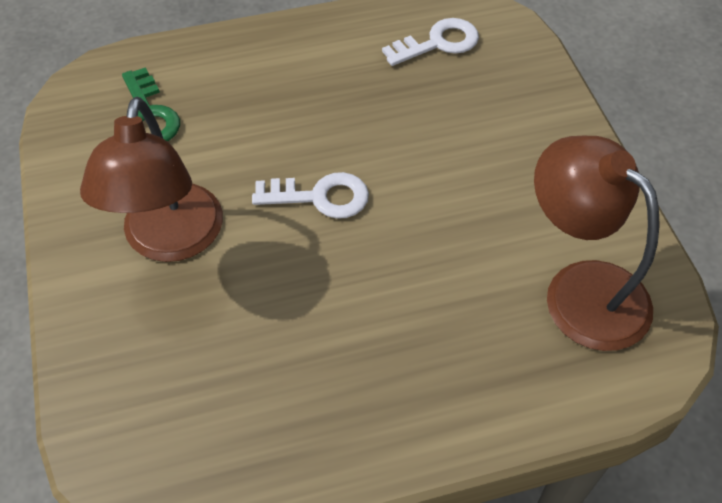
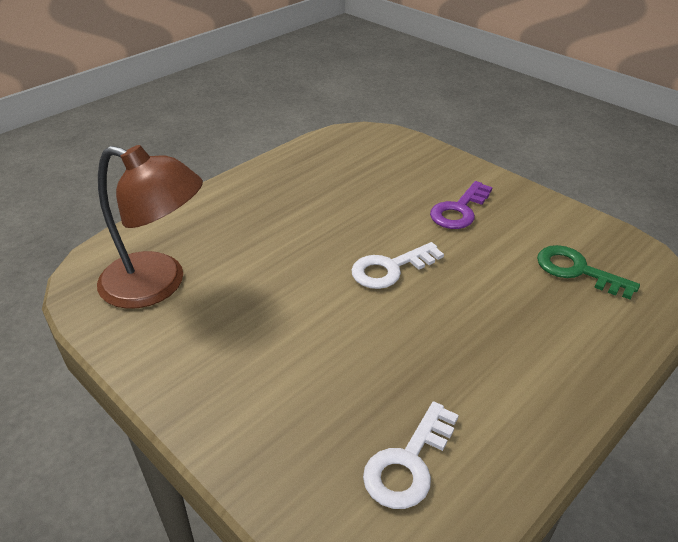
camera: 150 degrees right, 15 degrees down
brown lamp [80,97,223,262] -> purple key [430,181,492,229]

